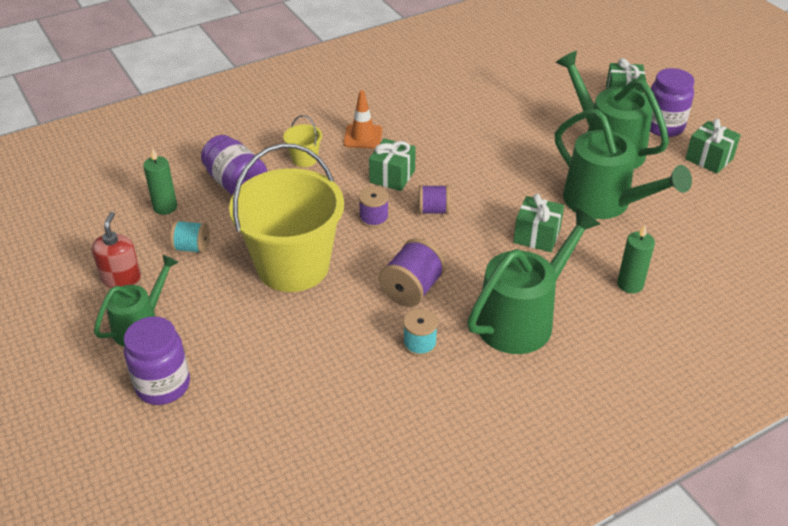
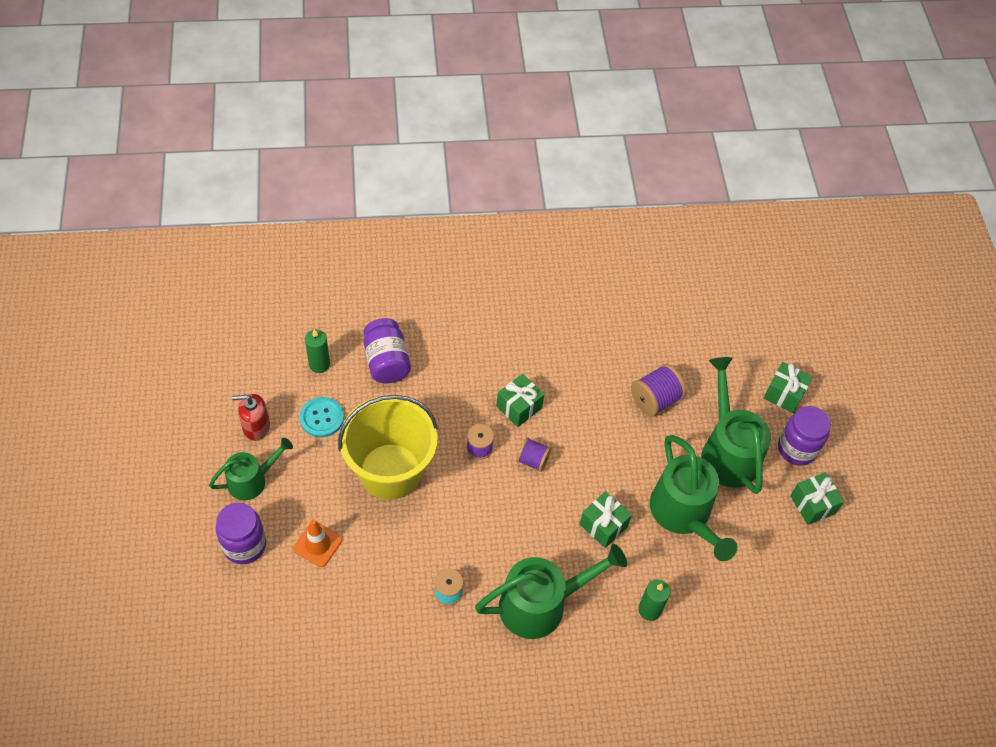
camera: 20 degrees right, 15 degrees up
red soap dispenser [92,212,141,288] -> red soap dispenser turned 120 degrees counterclockwise [232,394,270,441]
turquoise spool [170,220,210,253] -> turquoise button [300,397,344,437]
yellow bucket [283,115,322,167] -> none
orange traffic cone [343,90,382,149] -> orange traffic cone moved to [293,519,342,567]
purple spool [379,238,446,307] -> purple spool moved to [631,364,686,417]

